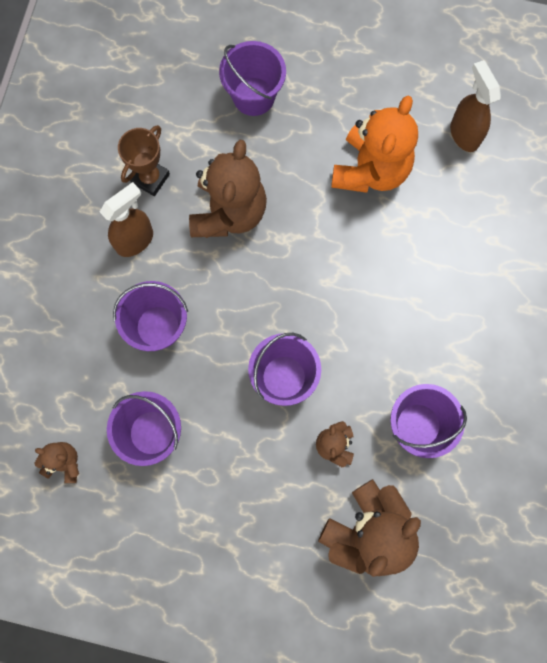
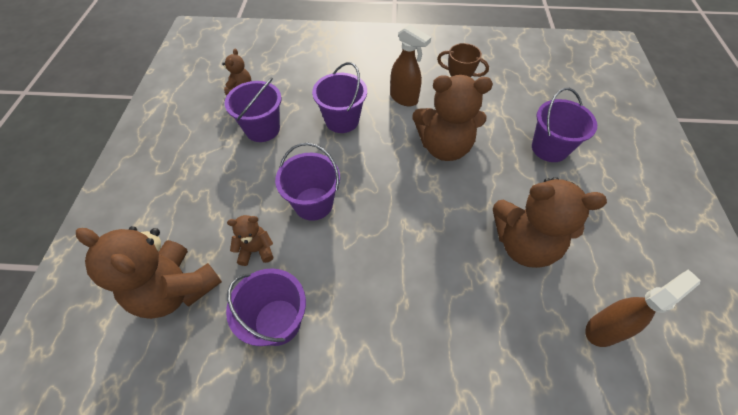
camera: 80 degrees right, 20 degrees down
orange teddy bear [331,96,418,193] -> brown teddy bear [493,177,607,268]

